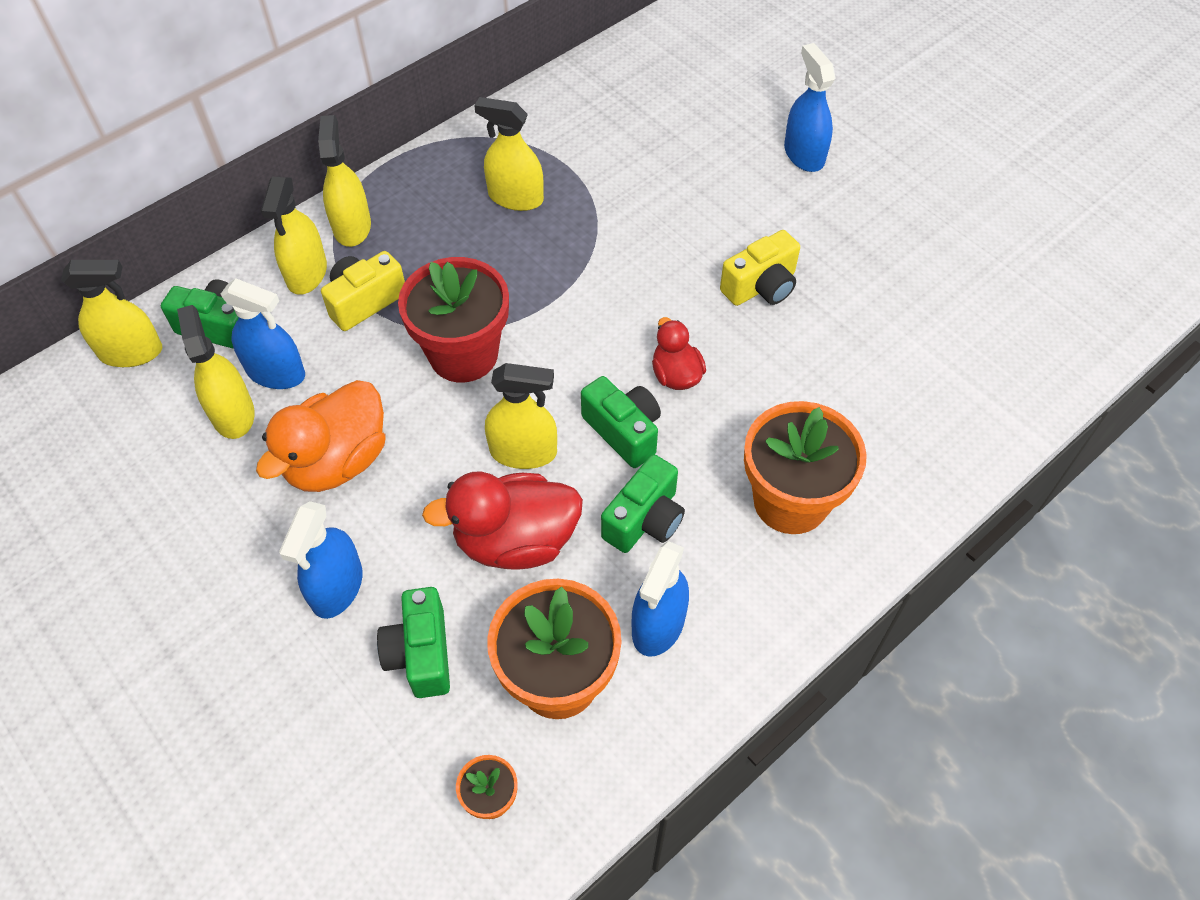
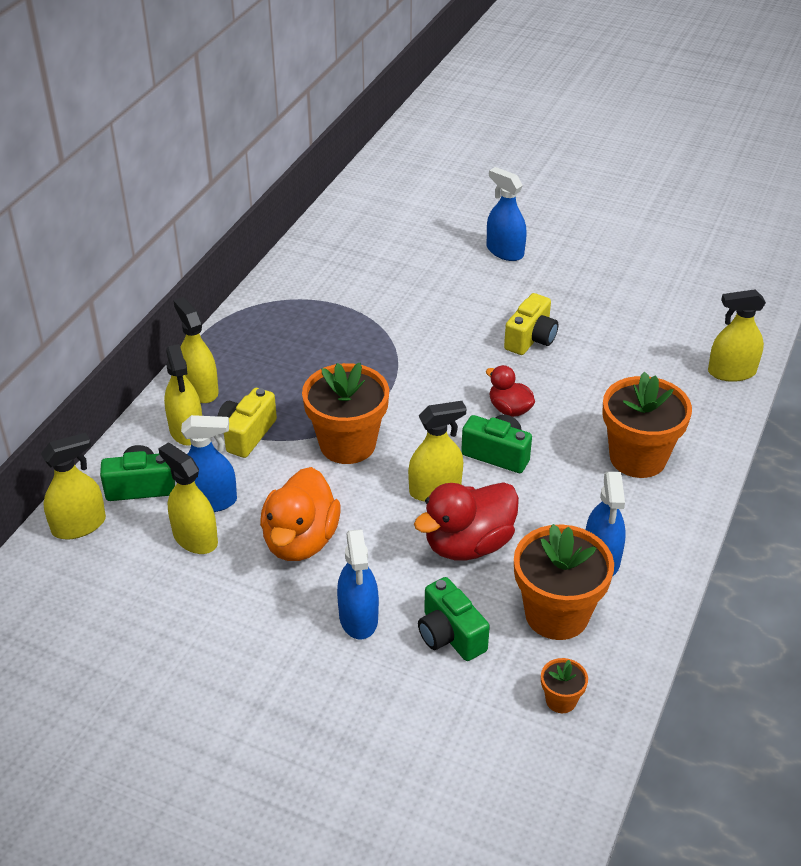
camera: 25 degrees left, 15 degrees down
red flower pot [398,257,509,383] -> orange flower pot [302,362,389,464]
yellow spray bottle [474,97,544,211] -> yellow spray bottle moved to [708,289,766,382]
green camera [601,454,685,553] -> none

